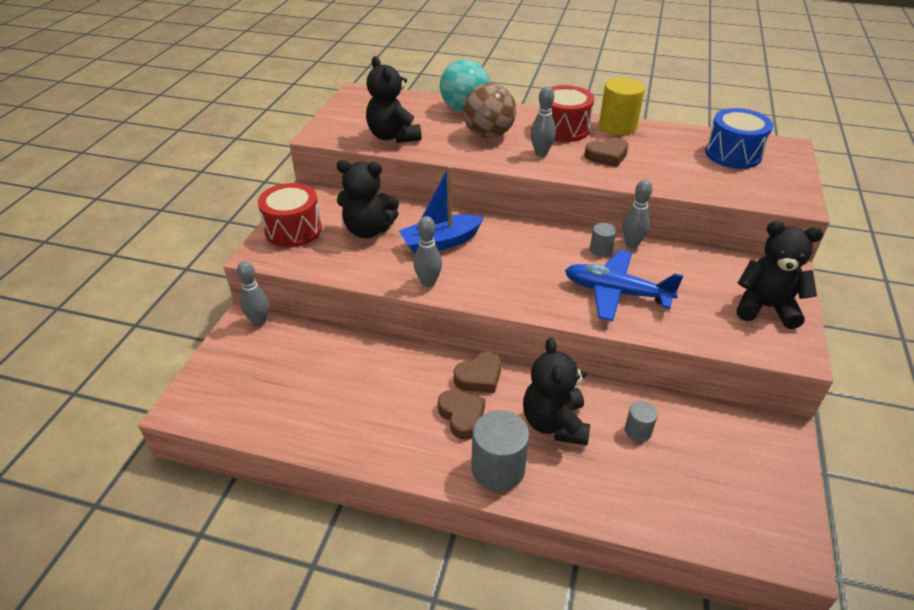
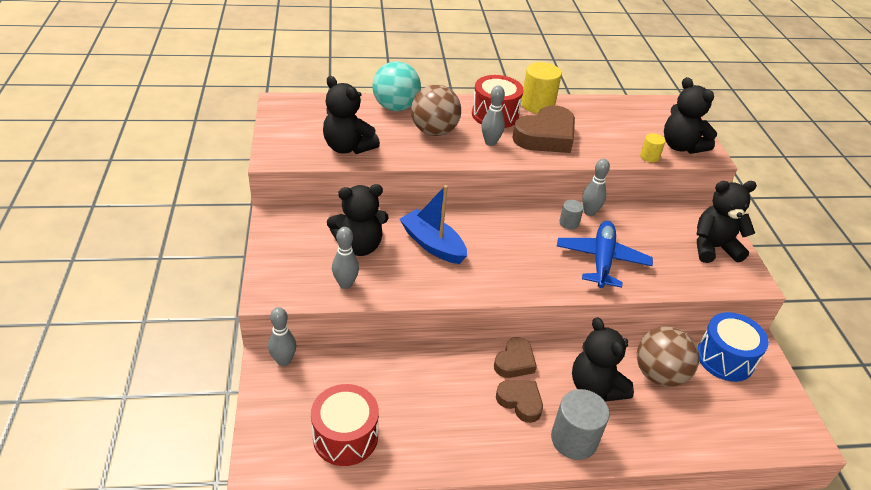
camera: 25 degrees left, 0 degrees up
red drum [258,183,322,247] -> red drum moved to [311,384,379,466]
blue boat [399,166,484,254] -> blue boat turned 90 degrees clockwise [400,185,467,264]
grey bowling pin [413,216,442,287] -> grey bowling pin moved to [332,227,359,289]
blue plane [565,250,683,321] -> blue plane turned 105 degrees clockwise [557,221,653,288]
brown heart [584,138,629,167] -> brown heart [512,105,575,153], size x1.74
grey cylinder [625,401,658,442] -> brown ball [637,326,699,387]
blue drum [705,108,773,169] -> blue drum moved to [698,312,769,382]
none -> yellow cylinder [640,133,666,162]
none -> black teddy bear [664,77,717,154]

